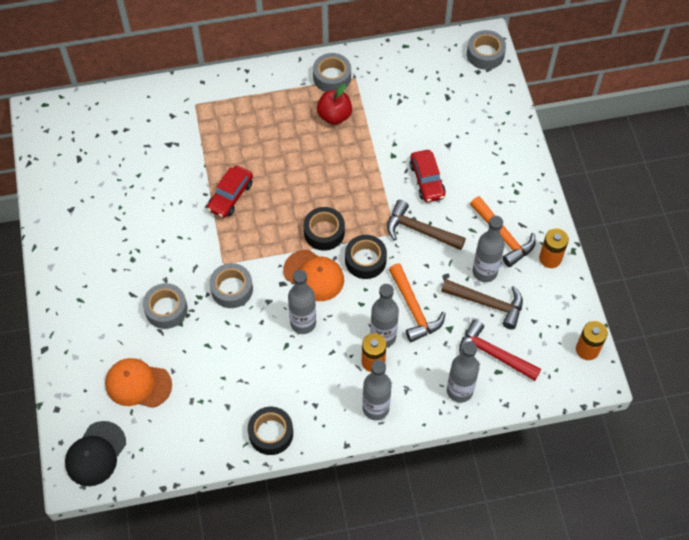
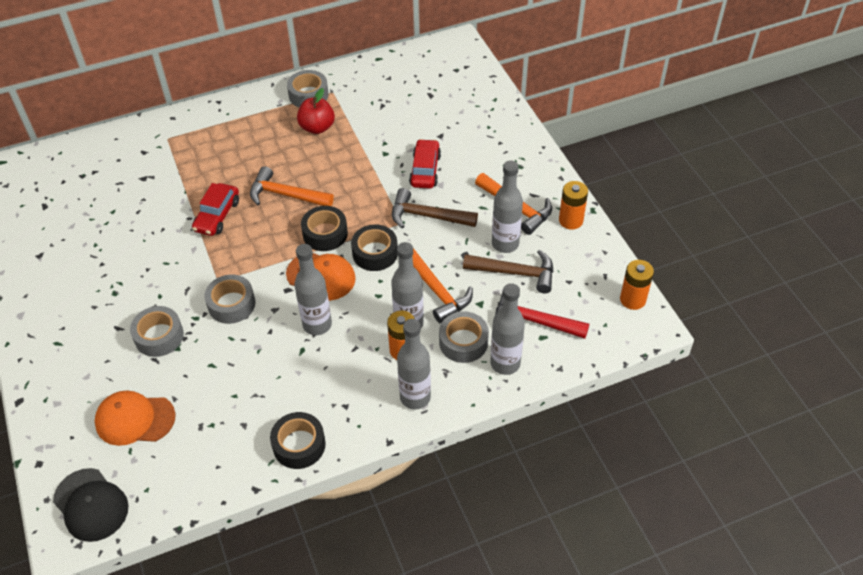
camera: 10 degrees left, 10 degrees down
black cap [65,421,126,486] -> black cap turned 60 degrees counterclockwise [53,468,129,542]
red car [410,150,446,202] -> red car turned 150 degrees counterclockwise [409,139,441,188]
grey tape [467,30,506,70] -> grey tape moved to [439,311,489,363]
none -> orange hammer [250,166,334,206]

